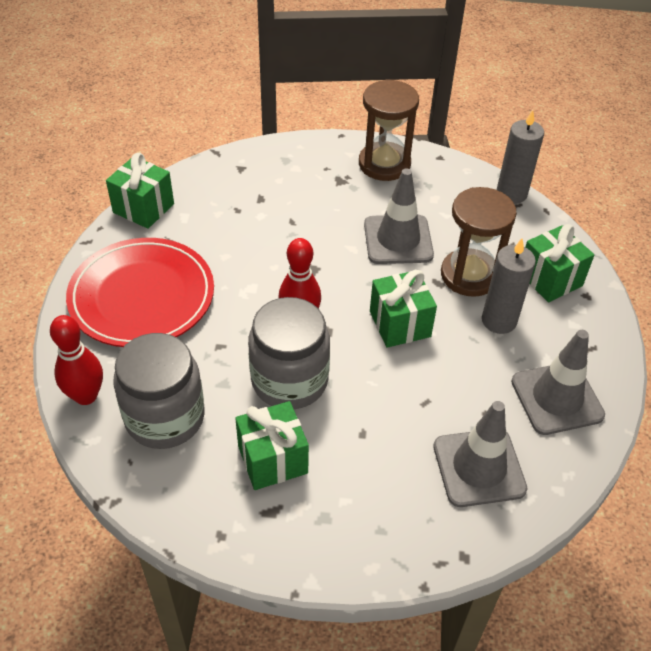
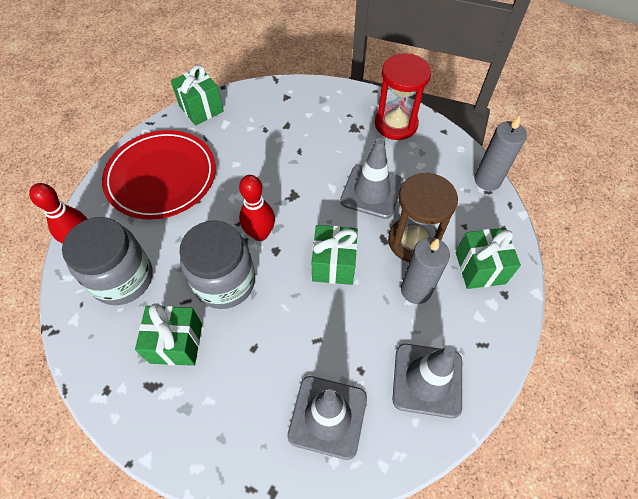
camera: 25 degrees right, 10 degrees up
brown hourglass [359,79,419,181] -> red hourglass [375,53,431,140]

